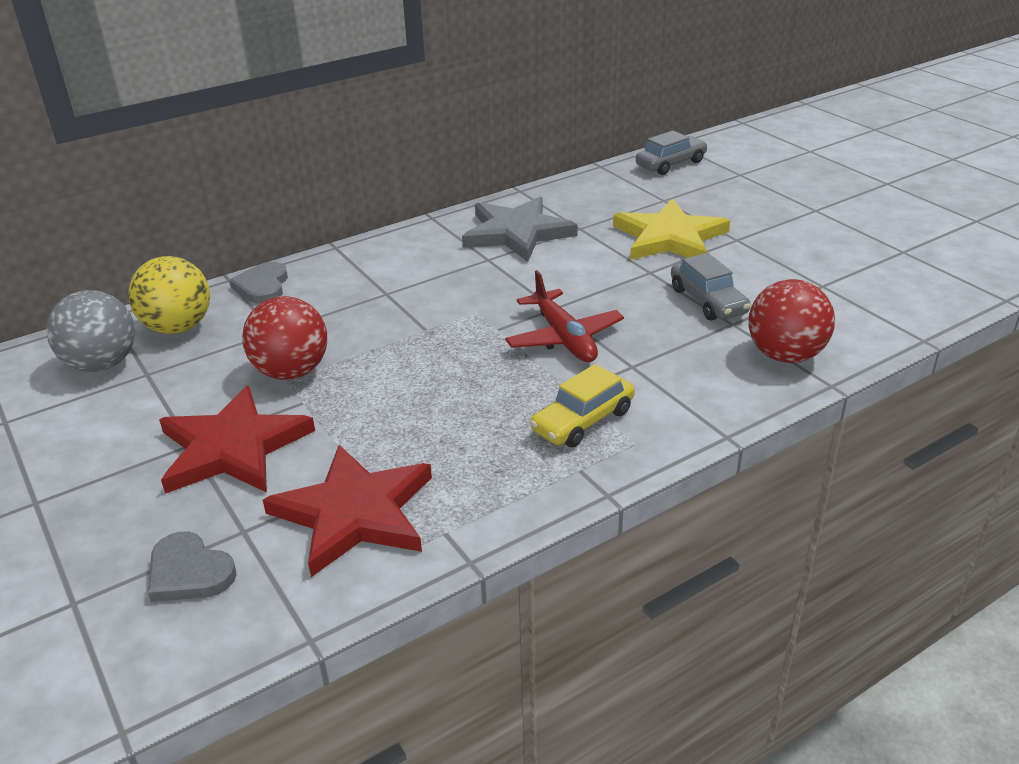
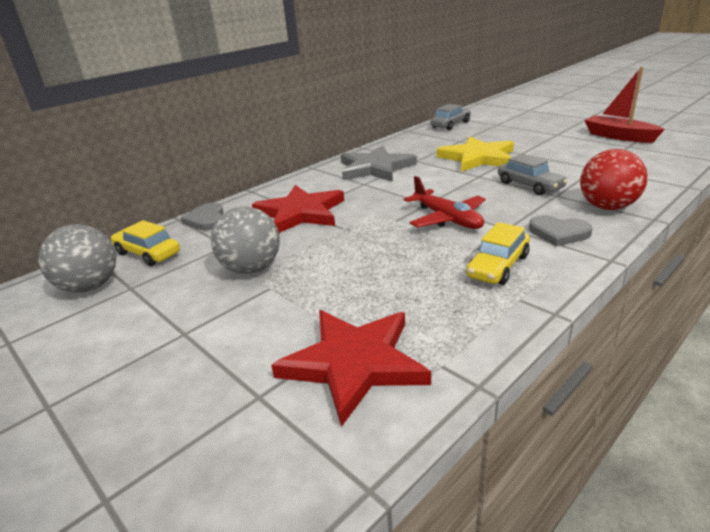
camera: 10 degrees left, 5 degrees down
yellow ball [128,256,210,334] -> yellow car [111,220,180,266]
grey heart [148,532,237,602] -> grey heart moved to [529,215,593,246]
red star [159,385,315,494] -> red star moved to [252,185,344,233]
red ball [242,296,327,380] -> grey ball [211,206,280,274]
none -> red boat [584,67,665,143]

